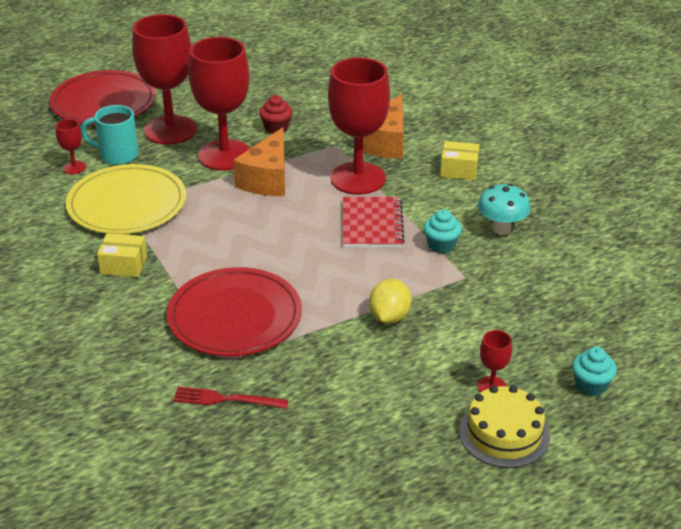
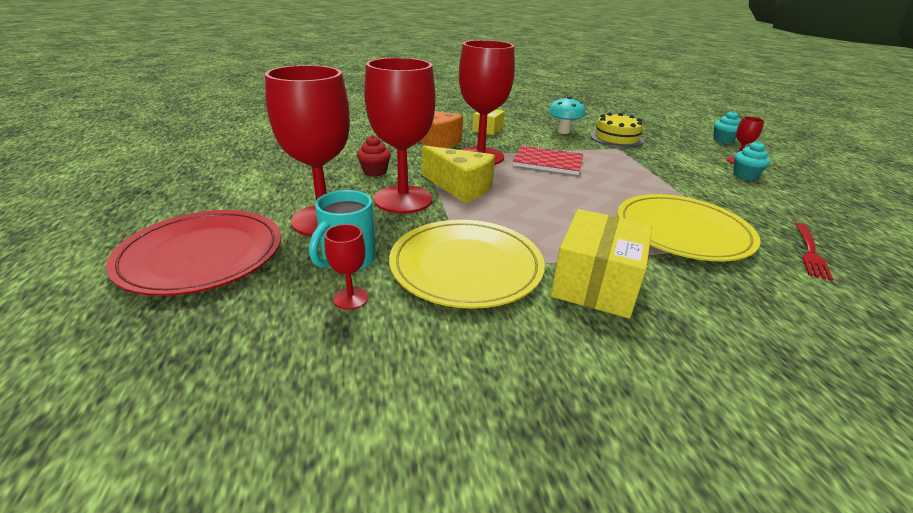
camera: 75 degrees left, 5 degrees down
yellow box [97,233,147,277] -> yellow box [551,209,652,318], size x1.73
red plate [167,267,302,356] -> yellow plate [617,194,761,261]
orange cheese [233,127,285,196] -> yellow cheese [422,145,495,203]
yellow lemon [369,279,411,324] -> none
turquoise cupcake [424,209,462,253] -> turquoise cupcake moved to [733,141,770,180]
yellow cake [459,385,550,468] -> yellow cake moved to [590,112,644,148]

